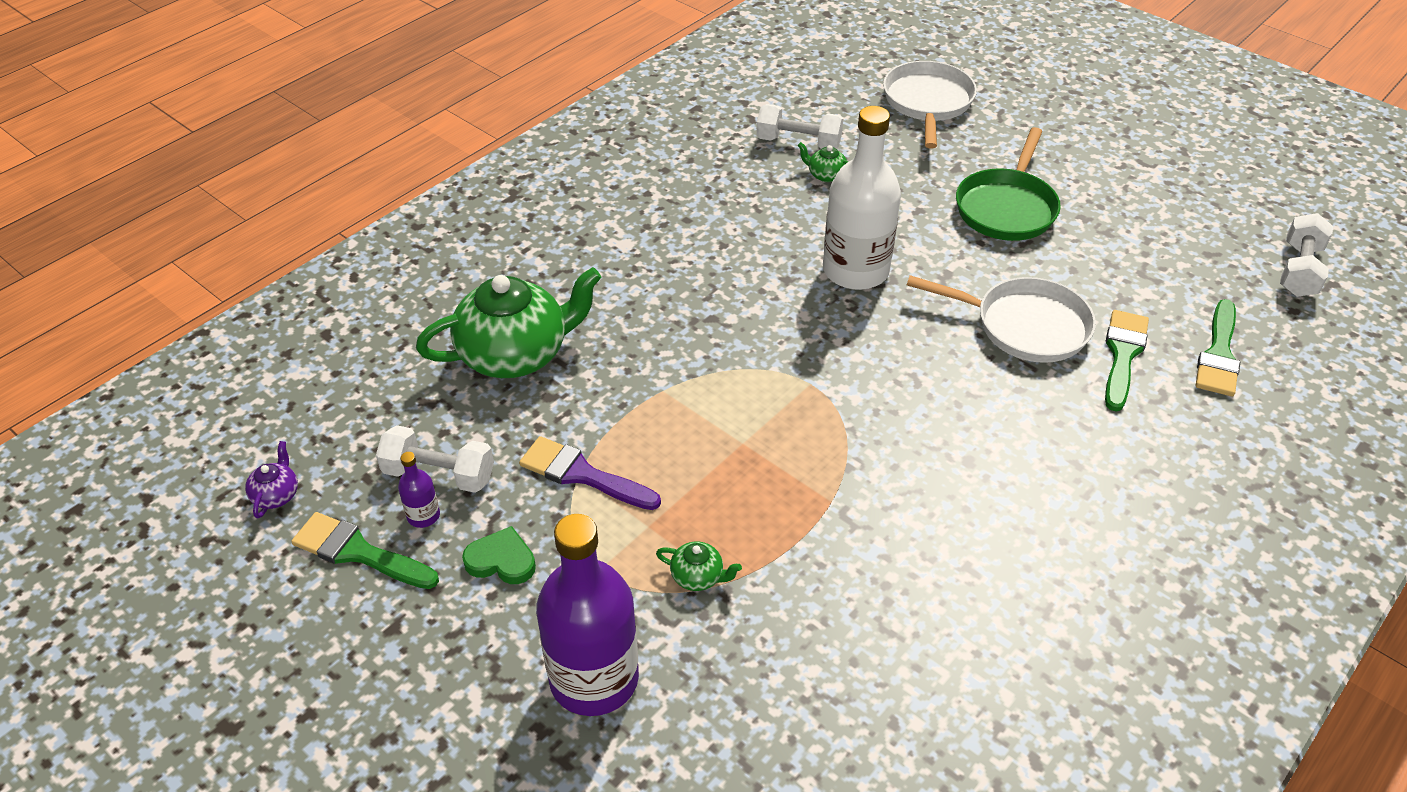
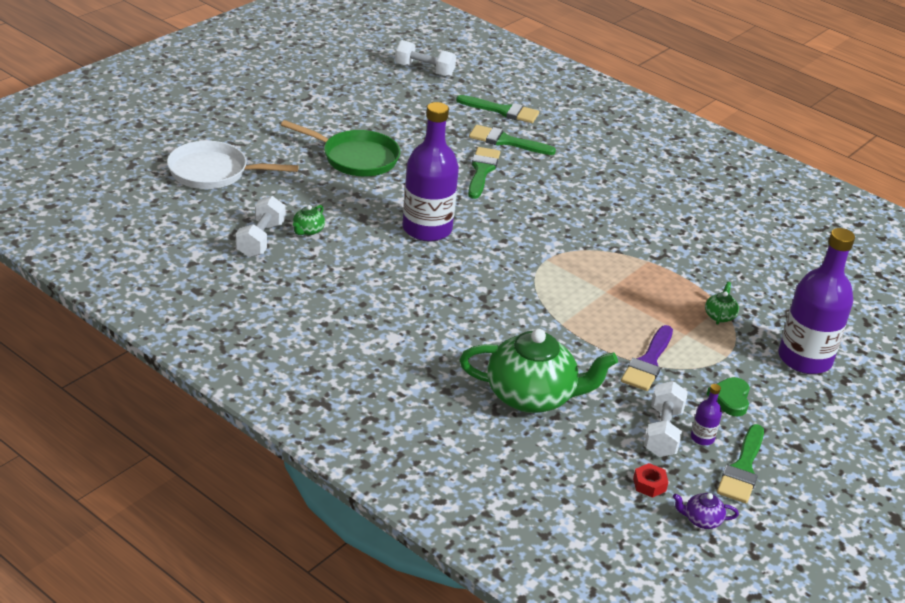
camera: 95 degrees left, 10 degrees down
green teapot [416,267,601,378] -> green teapot turned 120 degrees clockwise [460,329,618,413]
white bottle [823,106,901,290] -> purple bottle [402,102,459,242]
white pan [907,275,1096,363] -> green brush [468,147,500,199]
none -> red nut [633,463,668,498]

